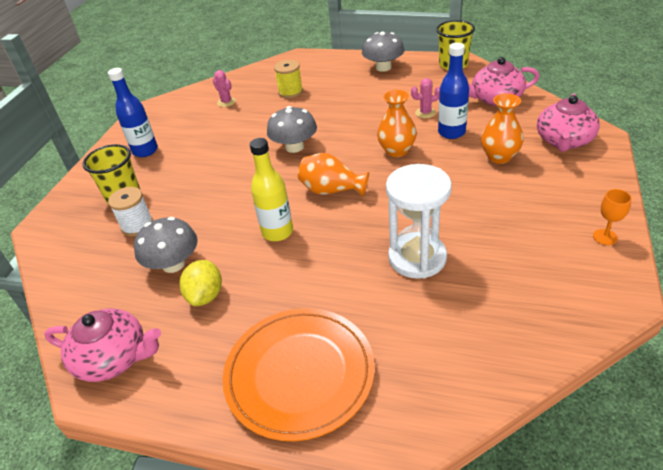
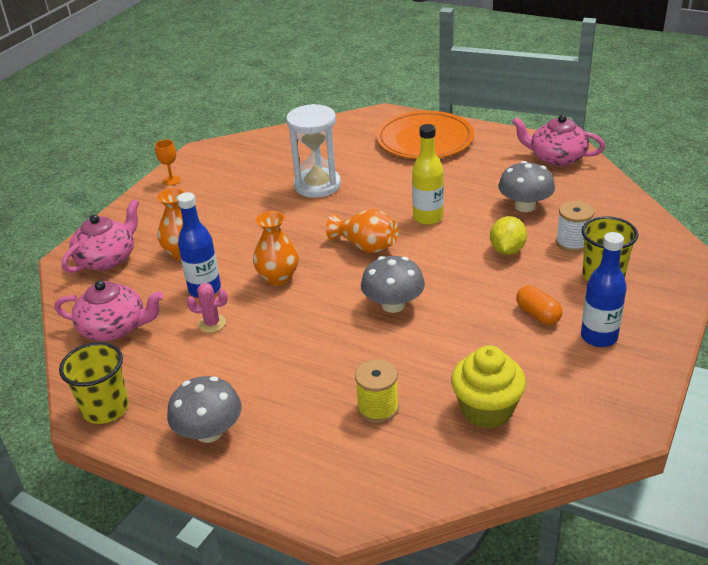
camera: 170 degrees left, 5 degrees down
yellow lemon [180,260,222,306] -> yellow lemon moved to [490,216,527,255]
pink cactus [213,70,236,107] -> yellow cupcake [451,345,526,429]
none -> orange capsule [516,285,562,325]

